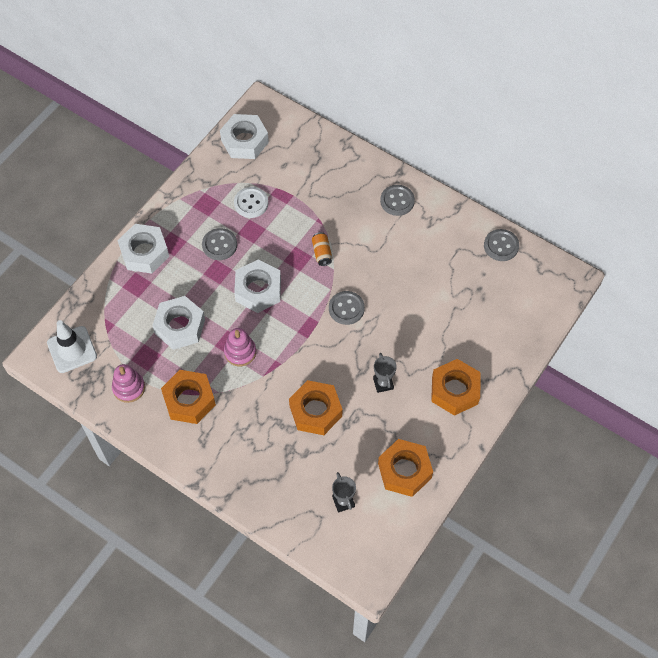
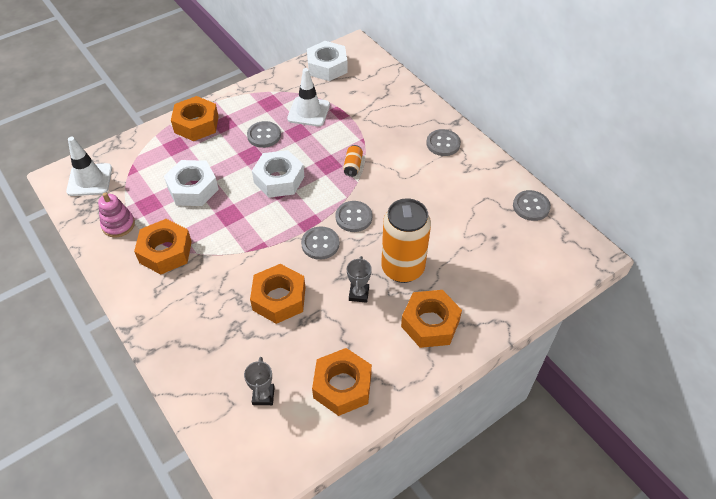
camera: 20 degrees right, 10 degrees down
white nut [117,224,169,274] -> orange nut [171,96,219,141]
pink stacking toy [224,328,256,366] -> none
white button [234,187,268,218] -> white traffic cone [287,68,330,126]
none -> grey button [301,226,340,260]
none -> orange can [381,198,431,283]

